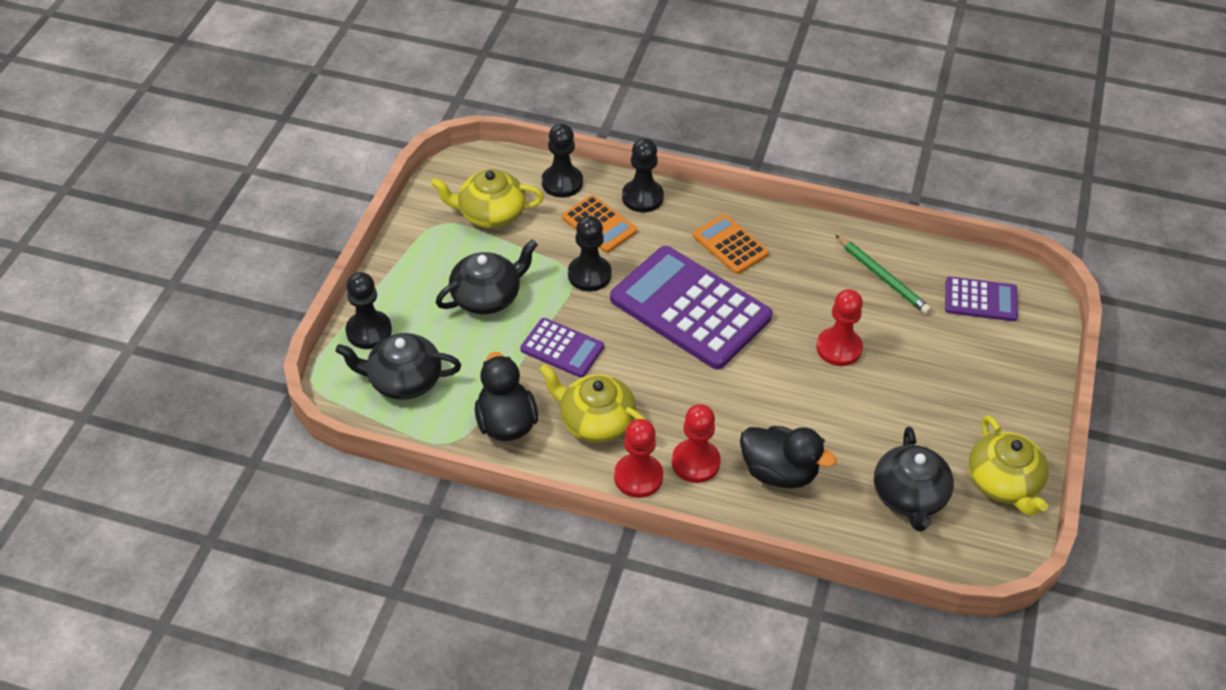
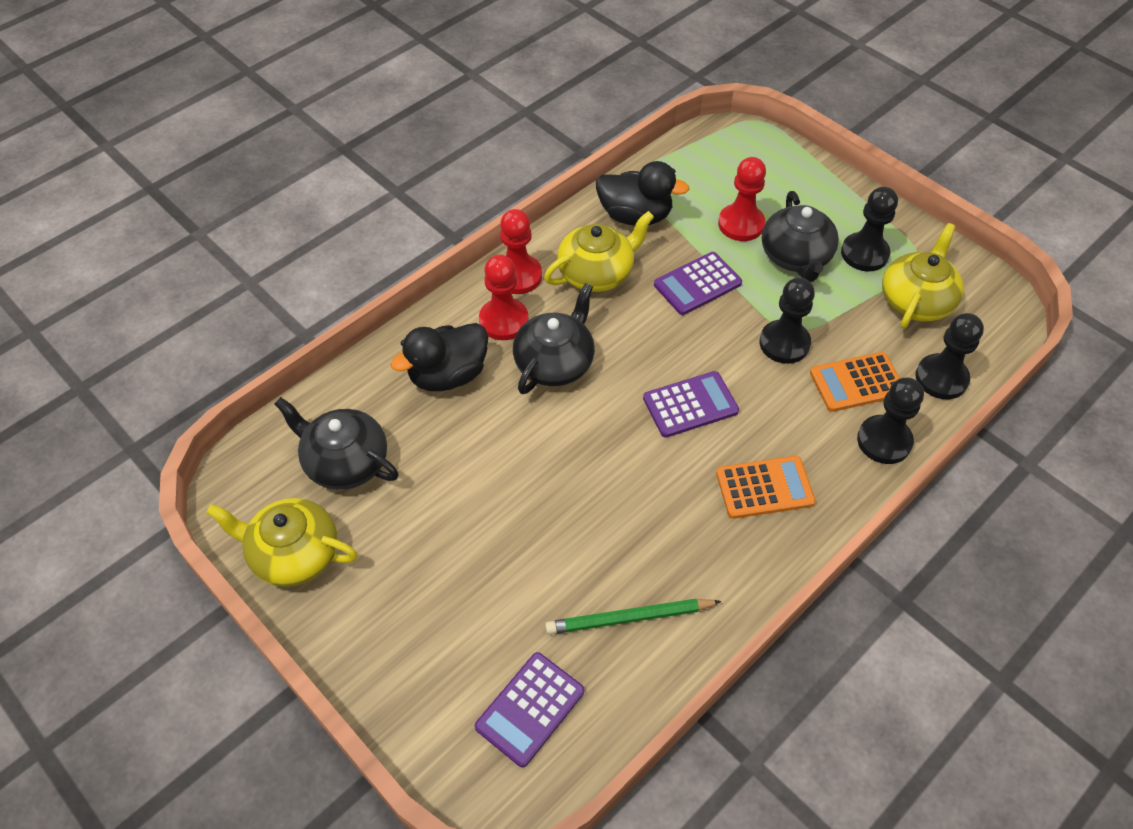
camera: 120 degrees right, 5 degrees up
black teapot [335,333,461,400] -> black teapot moved to [513,283,595,394]
black pawn [346,272,392,349] -> black pawn moved to [841,187,898,271]
purple calculator [610,246,773,369] -> purple calculator [643,371,739,438], size x0.50
red pawn [816,289,863,366] -> red pawn moved to [718,157,766,241]

